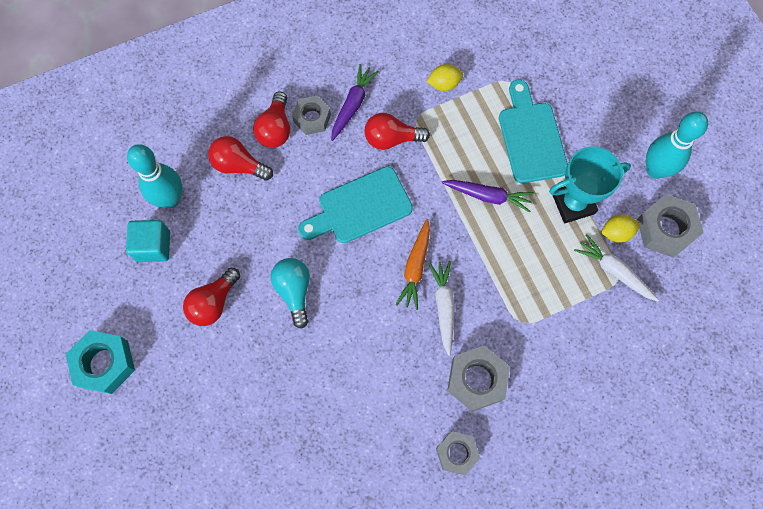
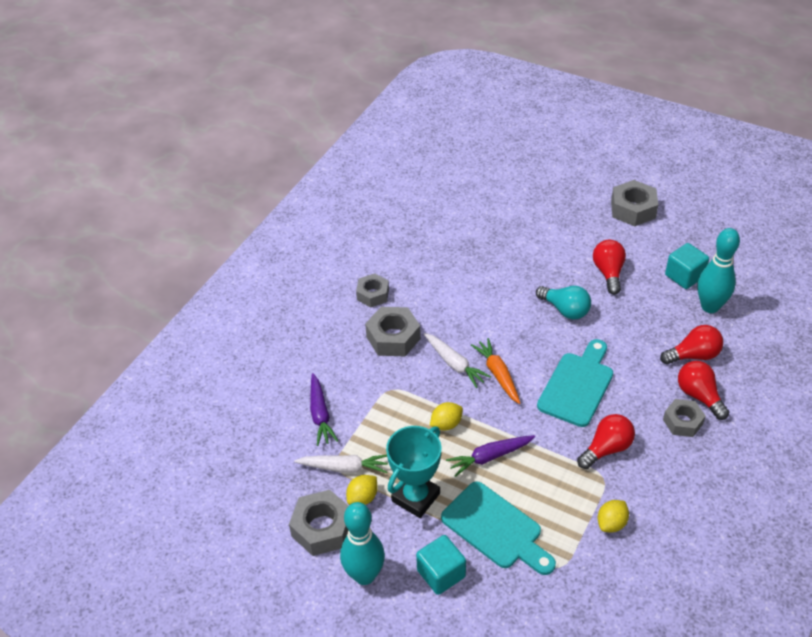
camera: 145 degrees right, 25 degrees down
turquoise nut [66,330,135,394] -> grey nut [611,180,658,226]
purple carrot [331,64,379,141] -> purple carrot moved to [310,373,338,446]
none -> turquoise cube [416,535,466,595]
none -> yellow lemon [430,402,463,431]

